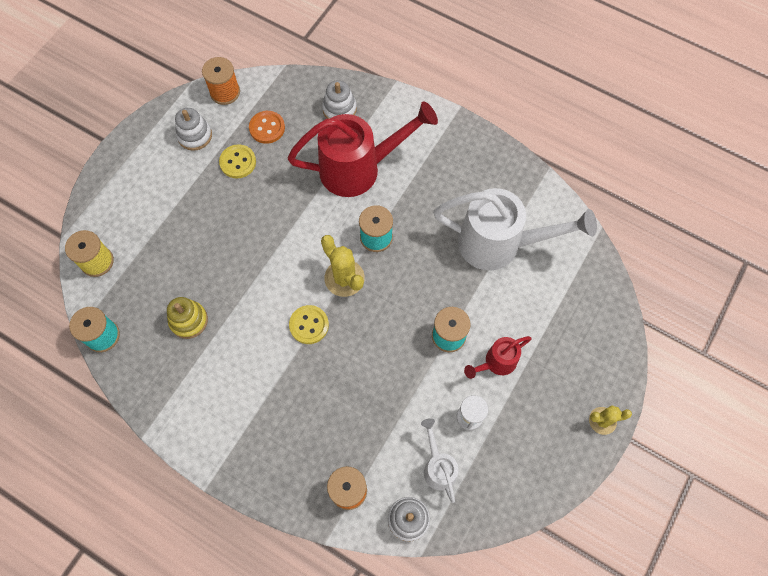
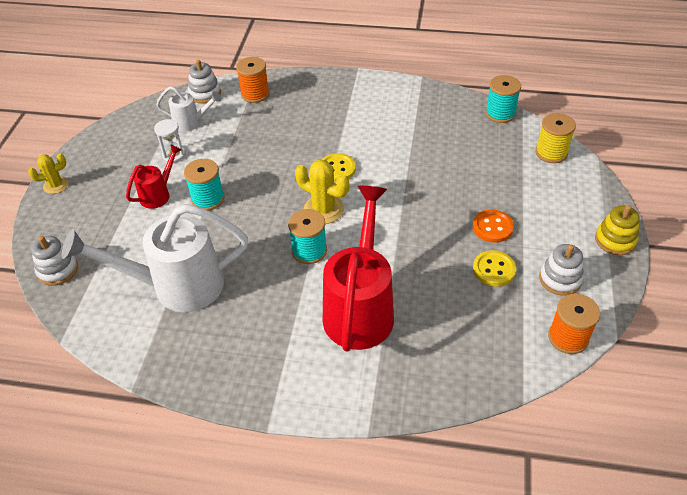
camera: 160 degrees right, 20 degrees down
yellow stacking toy [167,297,208,339] -> yellow stacking toy moved to [595,205,640,255]
orange button [249,111,285,144] -> orange button moved to [473,209,514,243]
red watering can [287,101,438,197] -> red watering can turned 135 degrees clockwise [323,186,394,352]
white stacking toy [322,80,357,119] -> white stacking toy moved to [31,236,78,286]
white watering can [421,418,458,503] -> white watering can turned 45 degrees counterclockwise [156,86,222,132]

